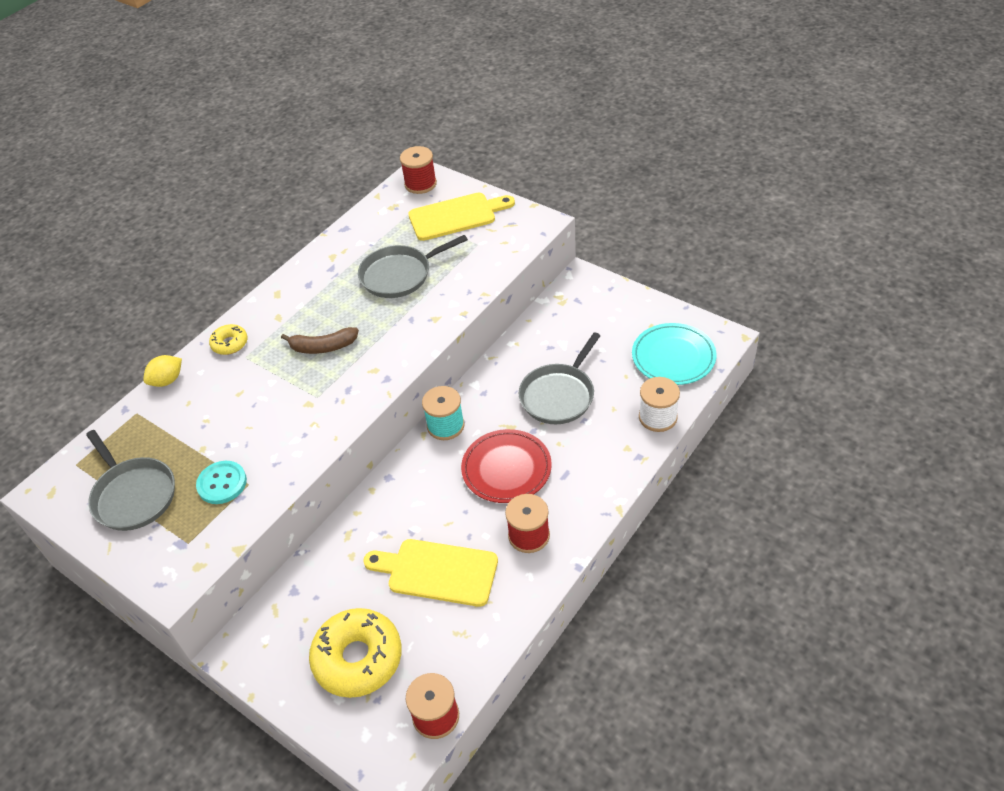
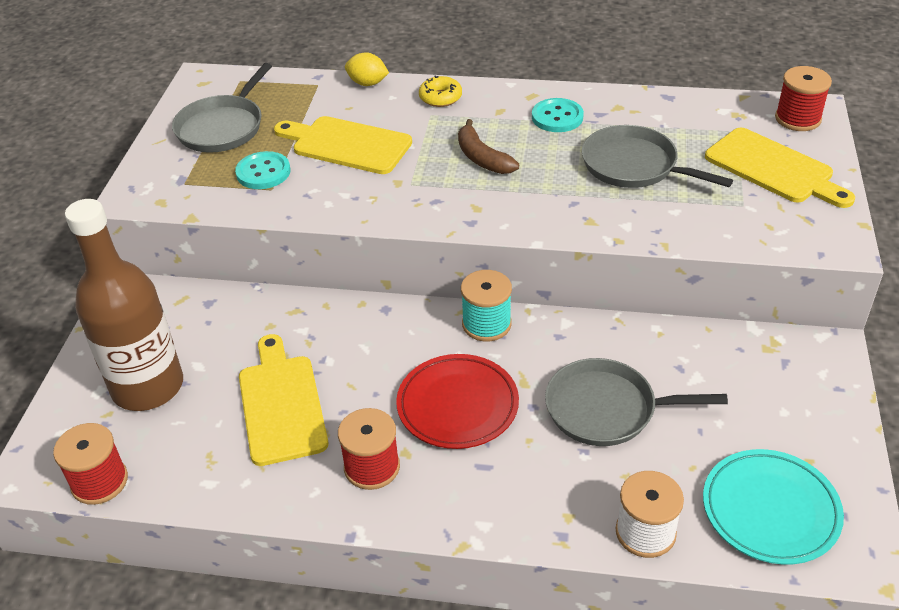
camera: 60 degrees right, 5 degrees down
yellow donut [309,608,402,698] -> brown bottle [65,199,183,411]
none -> yellow cutting board [274,116,412,174]
none -> turquoise button [532,98,584,132]

